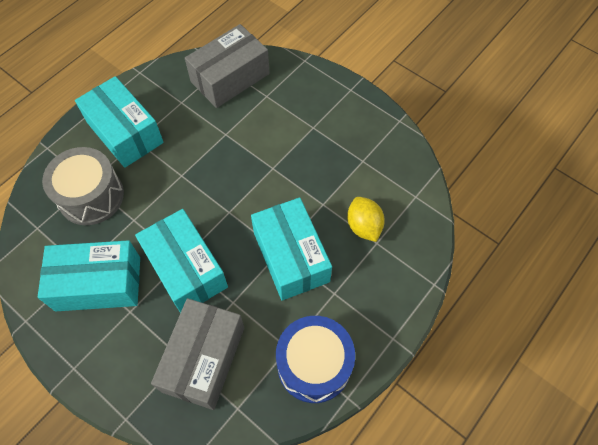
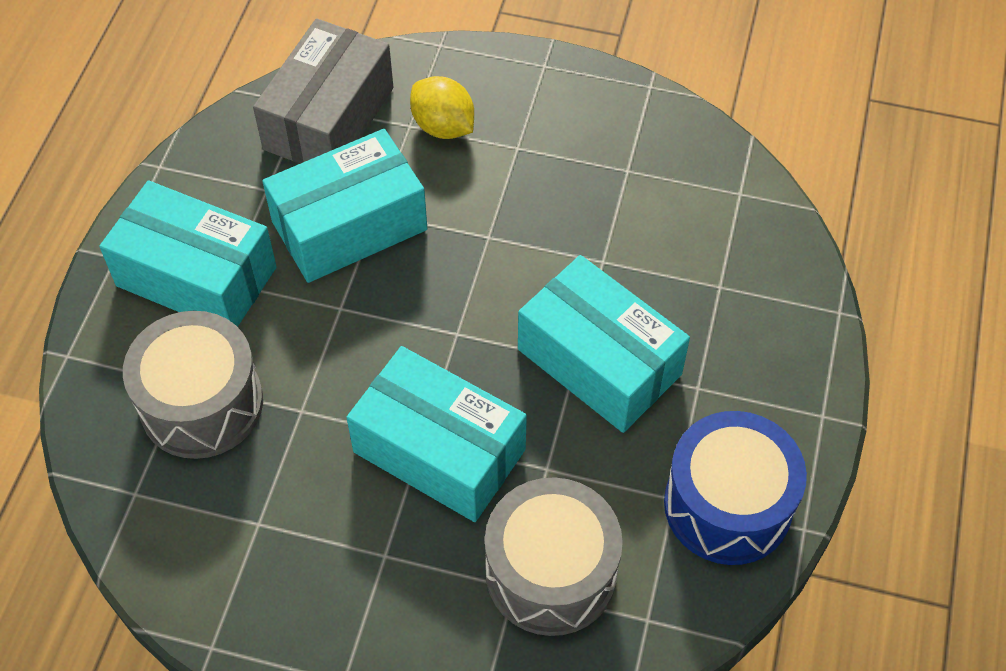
camera: 25 degrees left, 5 degrees down
turquoise box [38,240,140,311] -> turquoise box moved to [262,129,427,283]
grey box [151,298,244,410] -> grey drum [485,477,623,636]
yellow lemon [347,197,385,242] -> yellow lemon moved to [410,76,474,139]

